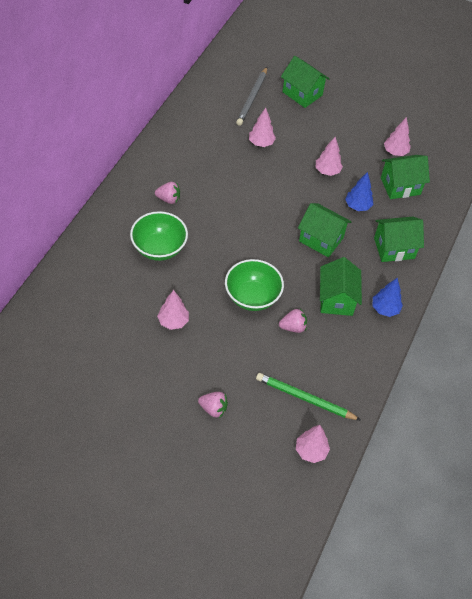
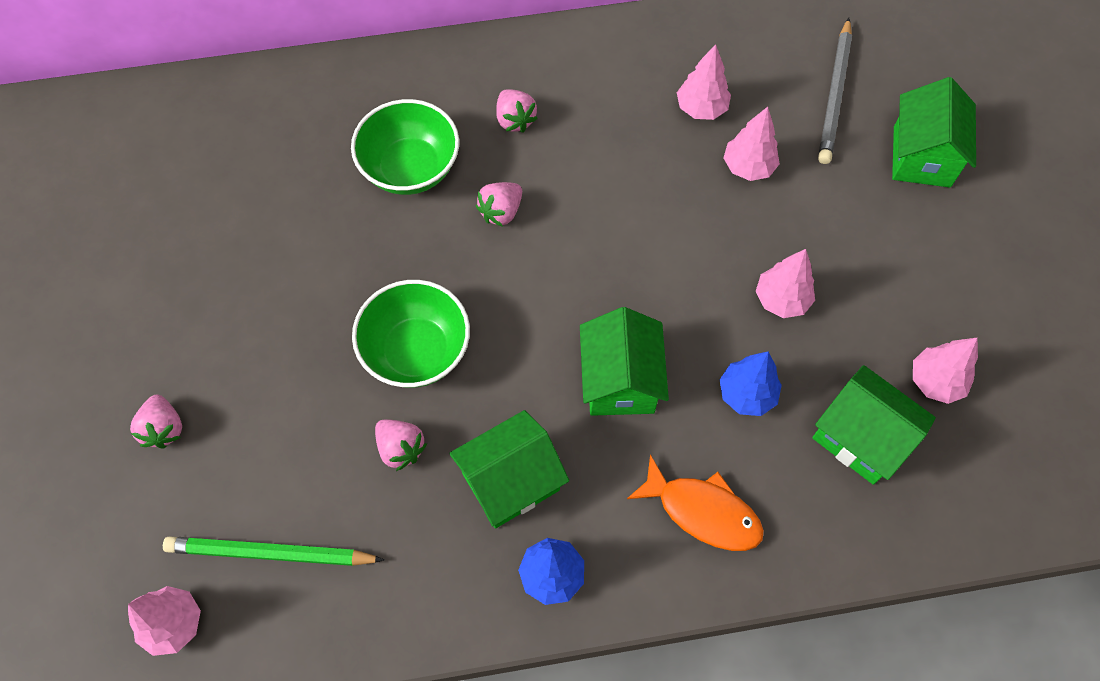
camera: 60 degrees right, 10 degrees up
pink tree [157,290,189,330] -> pink tree moved to [677,44,731,120]
grey pencil [236,67,267,126] -> grey pencil turned 60 degrees counterclockwise [818,17,852,164]
green pencil [256,373,360,420] -> green pencil turned 75 degrees counterclockwise [163,537,384,566]
green house [374,217,424,262] -> orange fish [627,454,764,551]
none -> pink strawberry [476,182,522,227]

